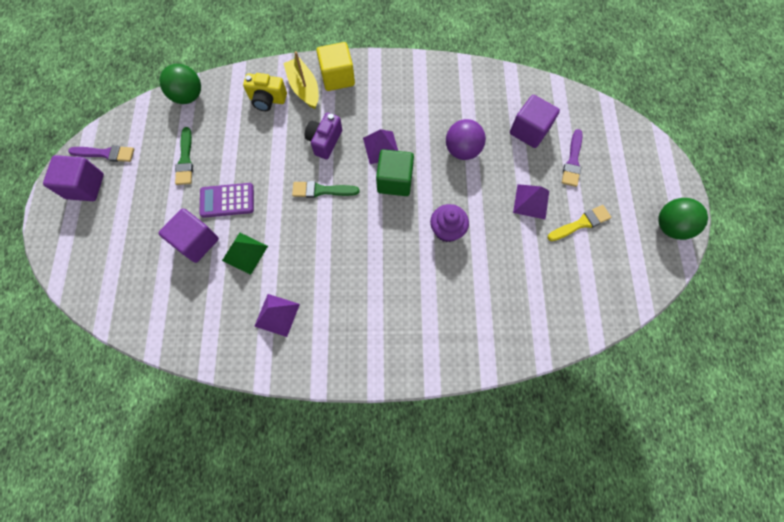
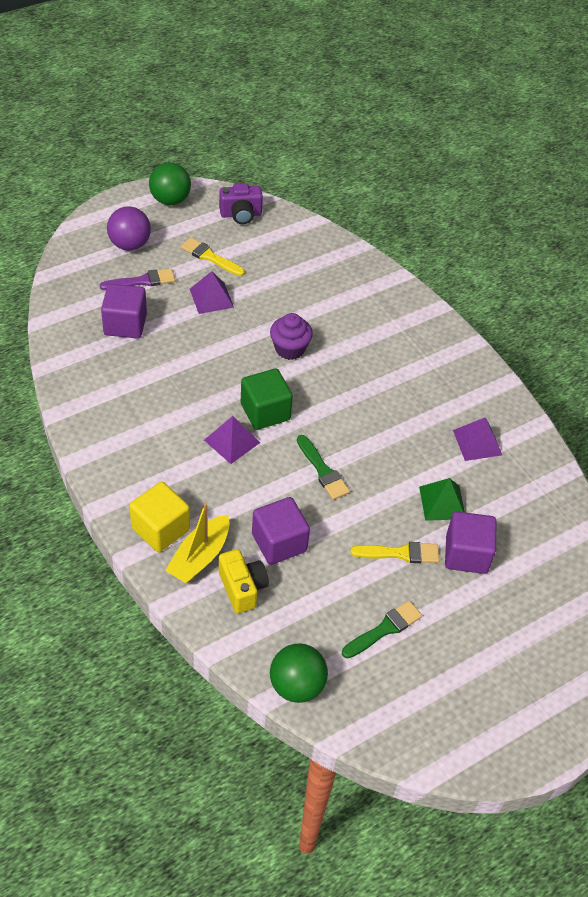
camera: 125 degrees left, 20 degrees down
purple cube [43,155,104,201] -> purple cube moved to [252,497,310,565]
purple brush [68,145,134,162] -> none
purple calculator [199,183,254,218] -> yellow brush [350,542,439,563]
purple camera [305,113,342,159] -> purple camera moved to [219,183,263,224]
purple ball [446,119,486,160] -> purple ball moved to [107,206,151,251]

